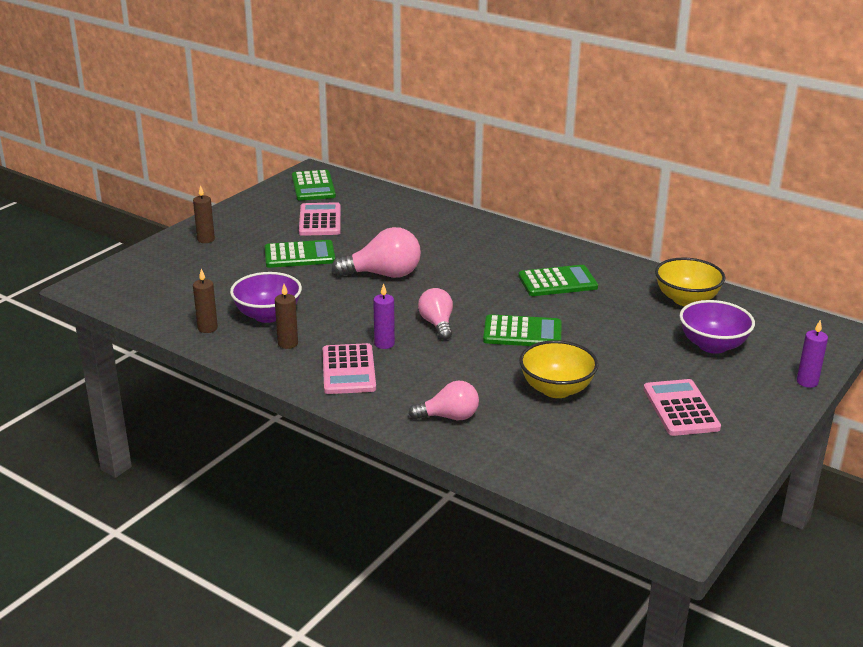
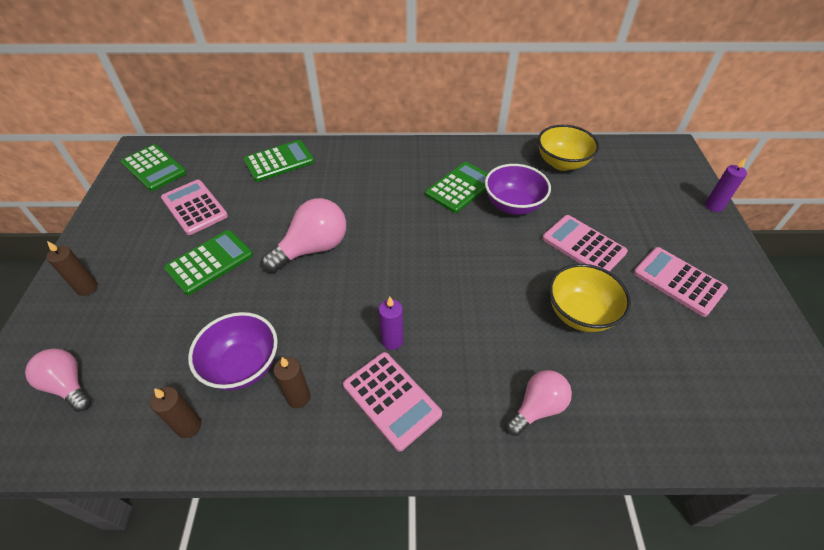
camera: 35 degrees left, 20 degrees up
pink light bulb [418,288,453,340] -> pink light bulb moved to [25,348,91,412]
green calculator [483,314,562,346] -> green calculator moved to [244,140,314,182]
purple bowl [680,300,755,354] -> purple bowl moved to [485,164,551,215]
none -> pink calculator [542,215,628,272]

